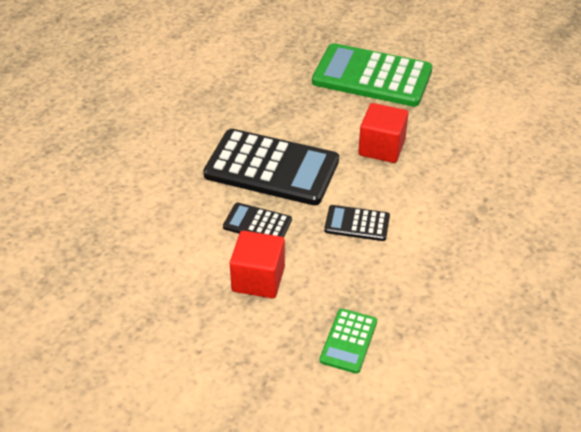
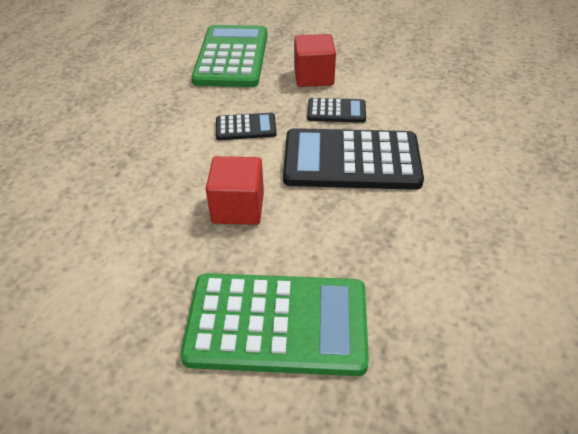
camera: 165 degrees right, 0 degrees up
green calculator [320,308,377,374] -> green calculator [191,25,267,87], size x2.09

